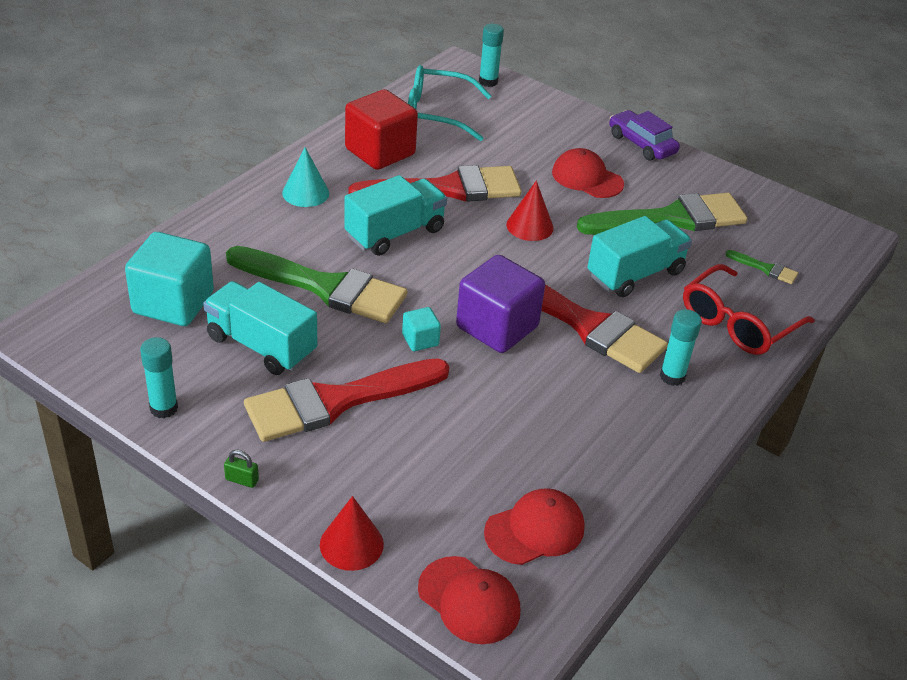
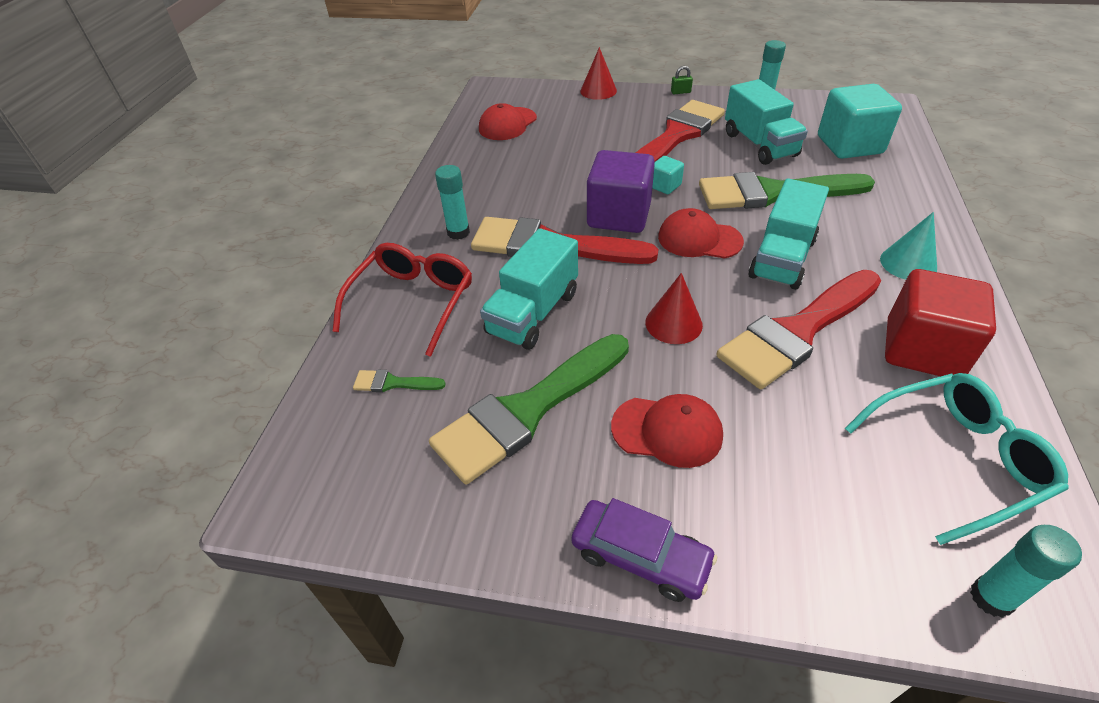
camera: 160 degrees right, 5 degrees up
turquoise truck [203,281,317,375] -> turquoise truck turned 60 degrees clockwise [725,79,808,165]
red cap [418,556,520,644] -> red cap moved to [658,208,744,259]

